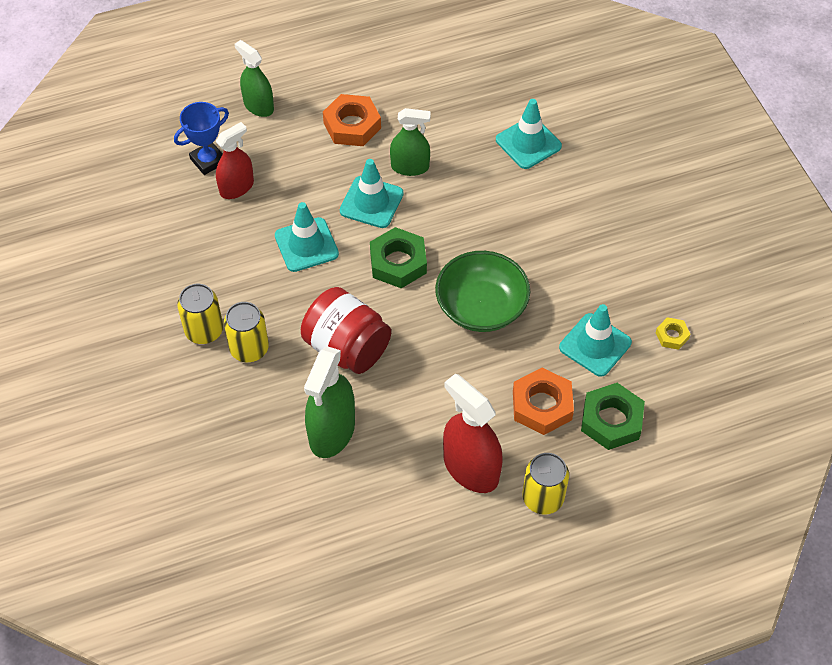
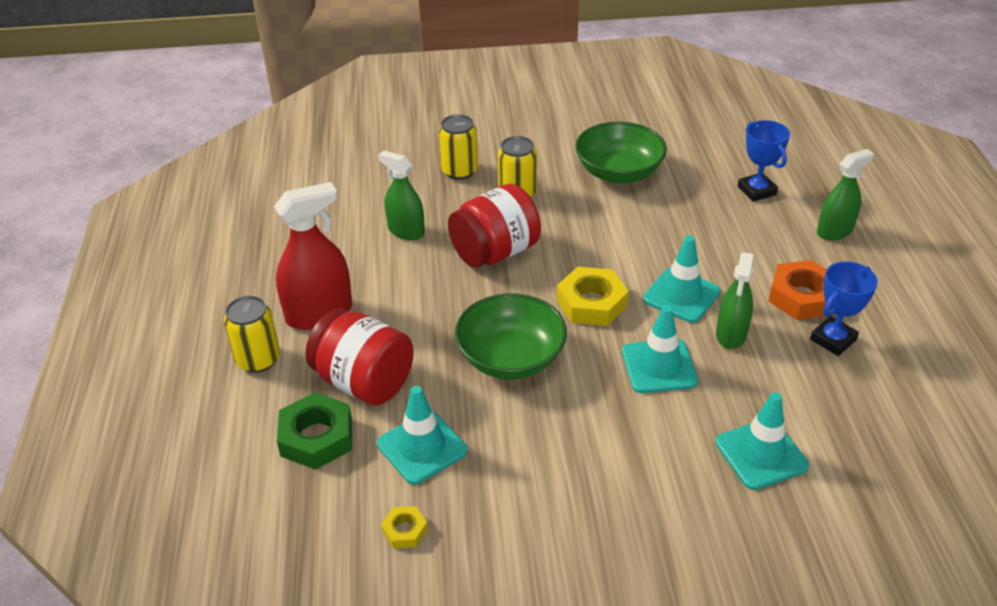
camera: 105 degrees right, 15 degrees down
yellow can [177,284,223,344] -> yellow can moved to [439,114,478,180]
red spray bottle [216,122,254,199] -> none
turquoise traffic cone [275,202,339,272] -> turquoise traffic cone moved to [622,305,698,393]
green spray bottle [304,346,355,458] -> green spray bottle [378,150,425,240], size x0.66
green nut [370,227,427,288] -> yellow nut [557,267,629,326]
orange nut [513,368,574,435] -> red jar [305,309,414,405]
none -> green bowl [575,122,667,183]
none -> blue trophy [810,261,878,356]

